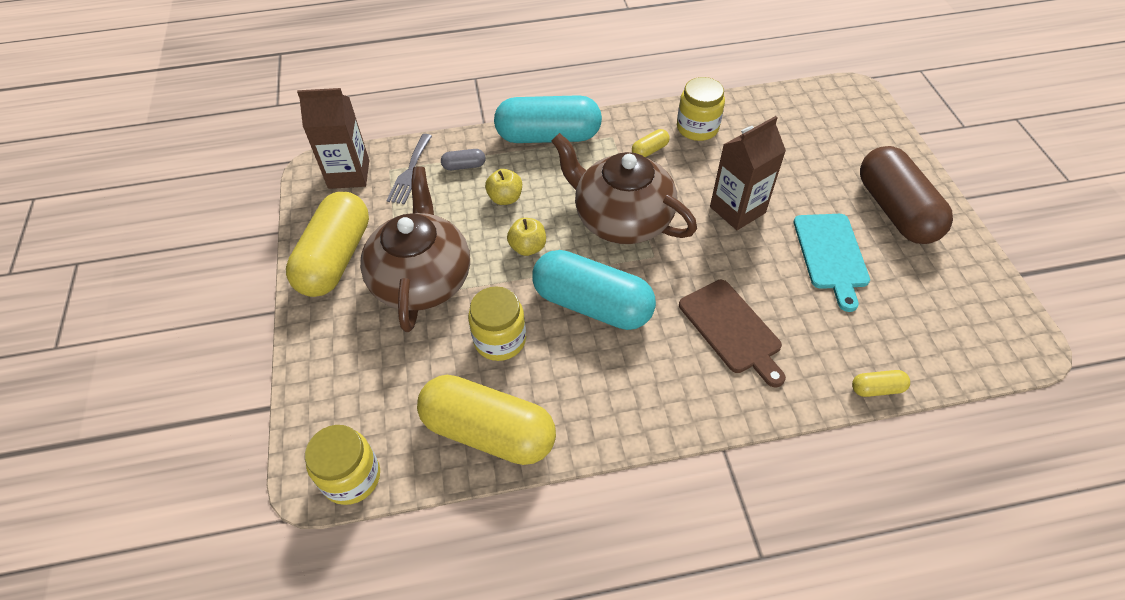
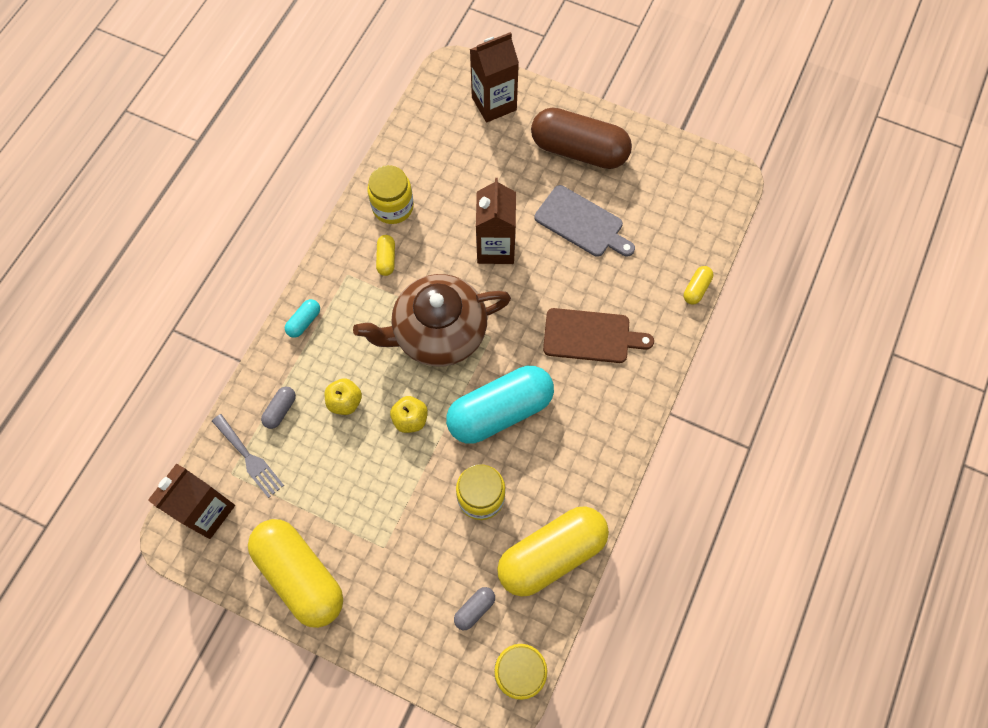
camera: 55 degrees left, 15 degrees up
brown teapot [360,166,470,332] -> none
turquoise capsule [494,95,602,143] -> turquoise capsule [285,299,320,338], size x0.41
turquoise cutting board [794,214,870,312] -> grey cutting board [535,185,635,257]
none -> grey capsule [454,587,495,630]
none -> brown carton [470,32,519,123]

